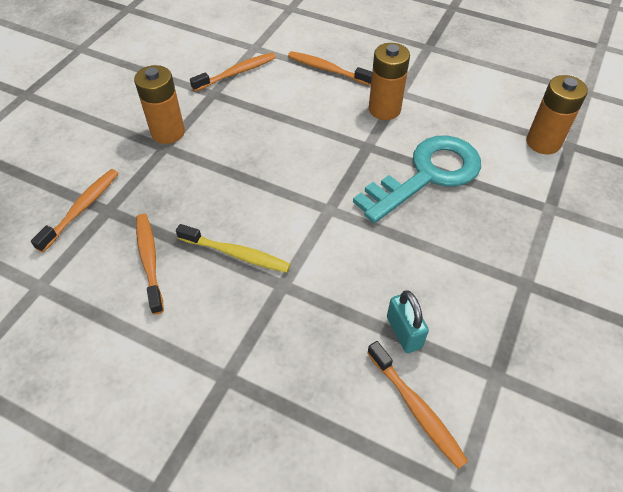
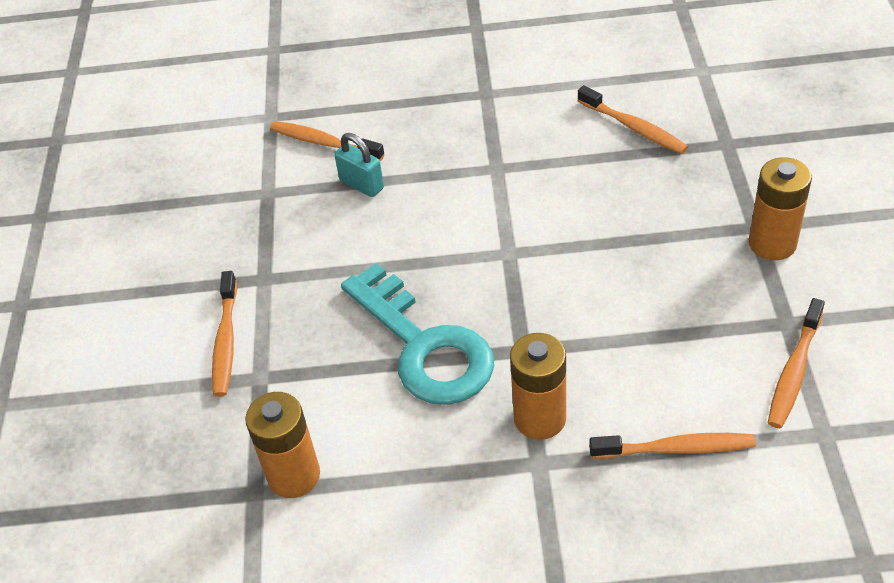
camera: 155 degrees right, 5 degrees down
orange toothbrush [31,169,119,253] -> orange toothbrush moved to [212,271,237,397]
yellow toothbrush [176,224,291,273] -> none
turquoise key [353,135,481,223] -> turquoise key turned 60 degrees counterclockwise [341,263,494,405]

